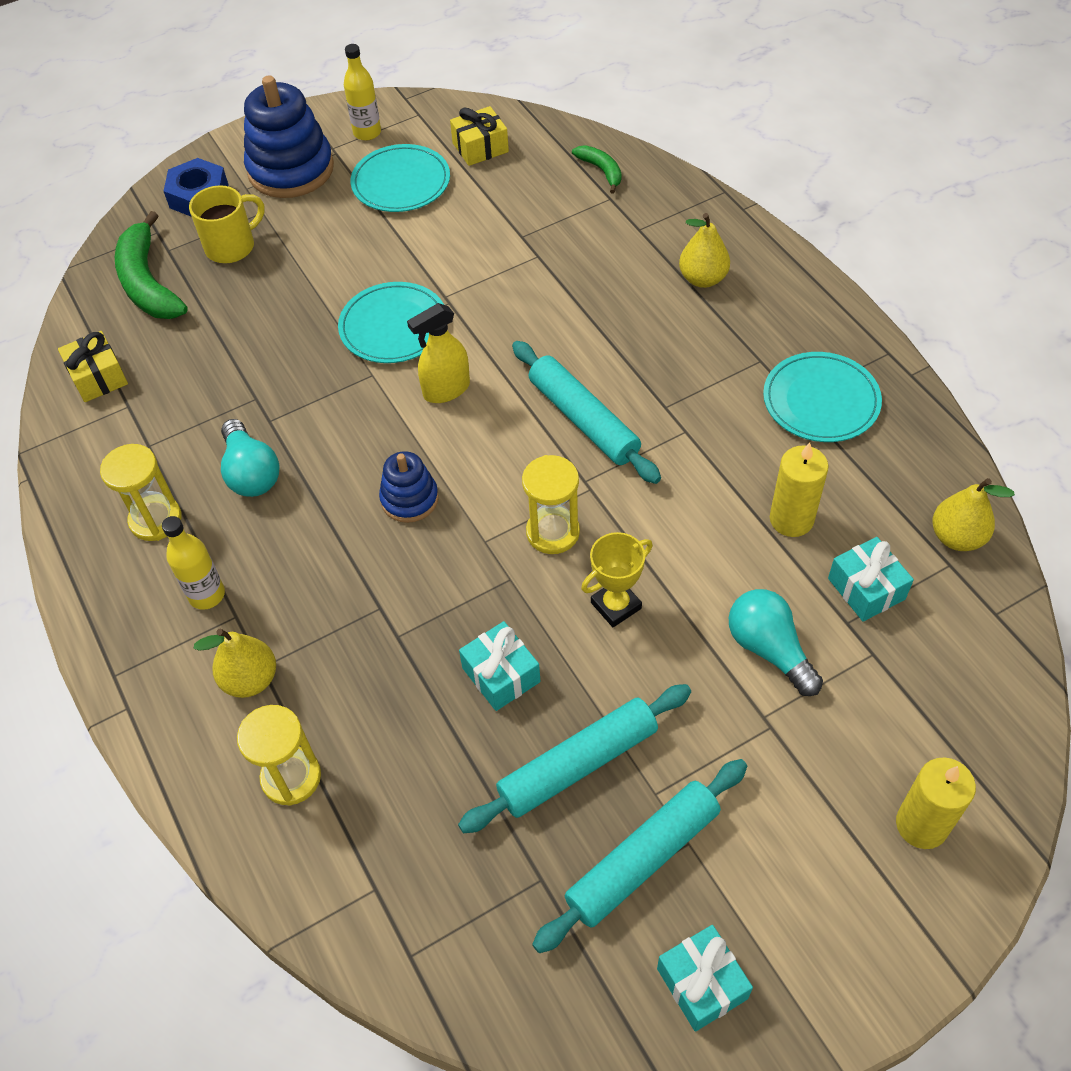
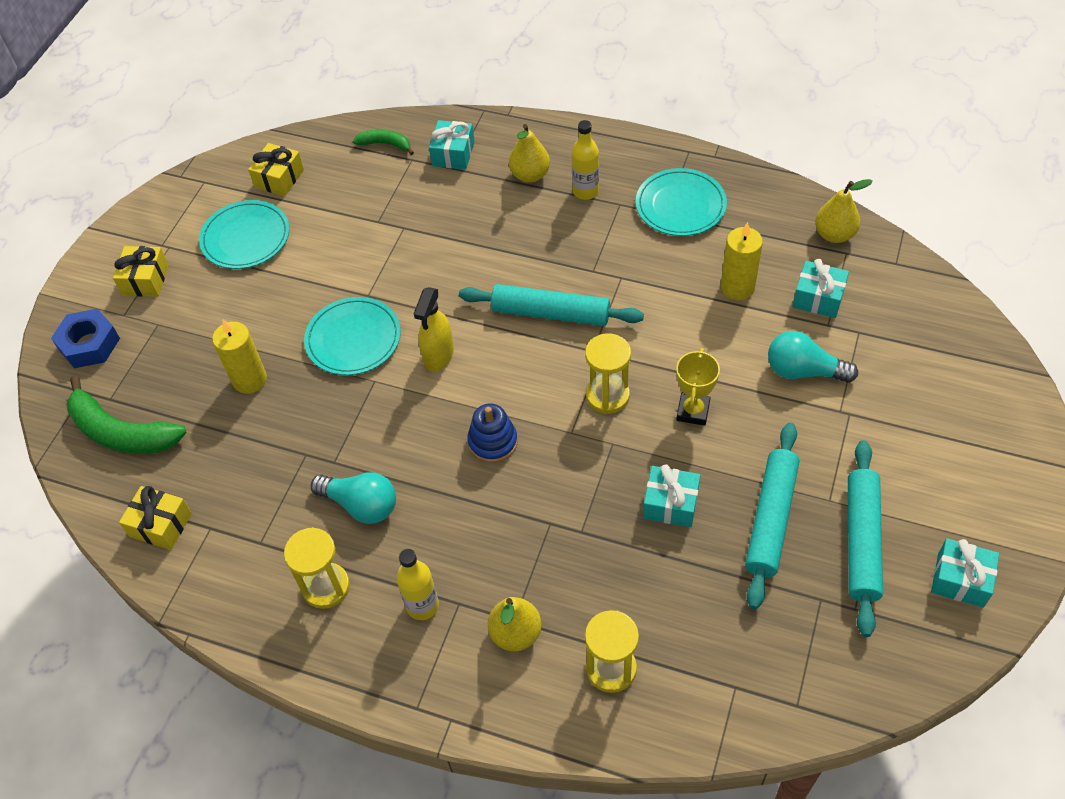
camera: 40 degrees left, 0 degrees up
yellow mug [189,185,265,263] -> none
blue stacking toy [244,75,334,198] -> yellow gift [113,246,169,297]
yellow bottle [344,44,381,141] -> yellow bottle moved to [572,120,599,200]
yellow candle [896,758,976,849] -> yellow candle moved to [212,320,267,394]
none -> turquoise gift [429,120,475,170]

